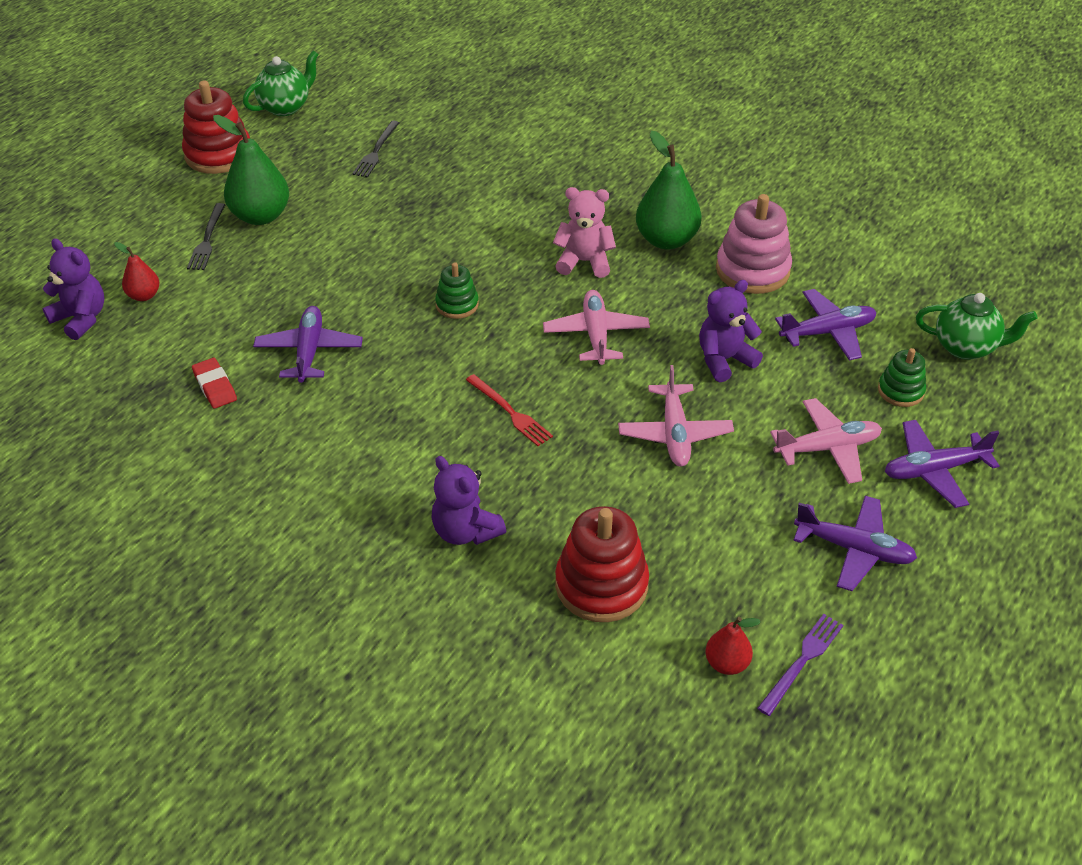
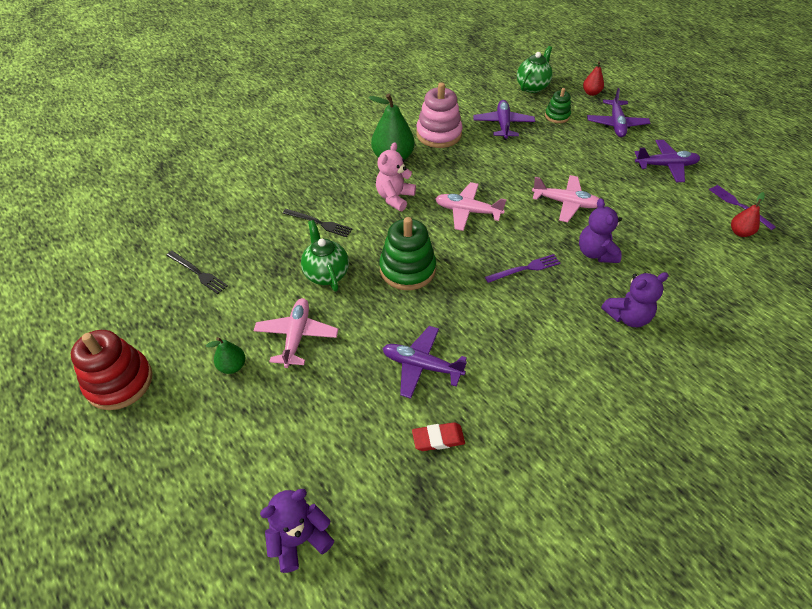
camera: 70 degrees left, 5 degrees up
red pear [114,242,160,301] -> red pear moved to [583,61,604,96]
black fork [187,203,225,270] -> black fork moved to [283,209,353,237]
green pear [213,115,289,225] -> green pear [206,337,245,374], size x0.53
green teapot [243,50,319,116] -> green teapot moved to [301,220,349,291]
green stacking toy [435,262,479,319] -> green stacking toy [379,217,436,290], size x1.77
red fork [466,374,553,446] -> purple fork [485,254,560,283]
red stacking toy [555,506,649,622] -> none
purple teddy bear [699,280,763,382] -> purple teddy bear moved to [579,198,622,263]
pink plane [770,398,882,484] -> pink plane moved to [254,298,338,368]
purple plane [793,496,917,591] -> purple plane turned 45 degrees clockwise [635,140,700,182]

